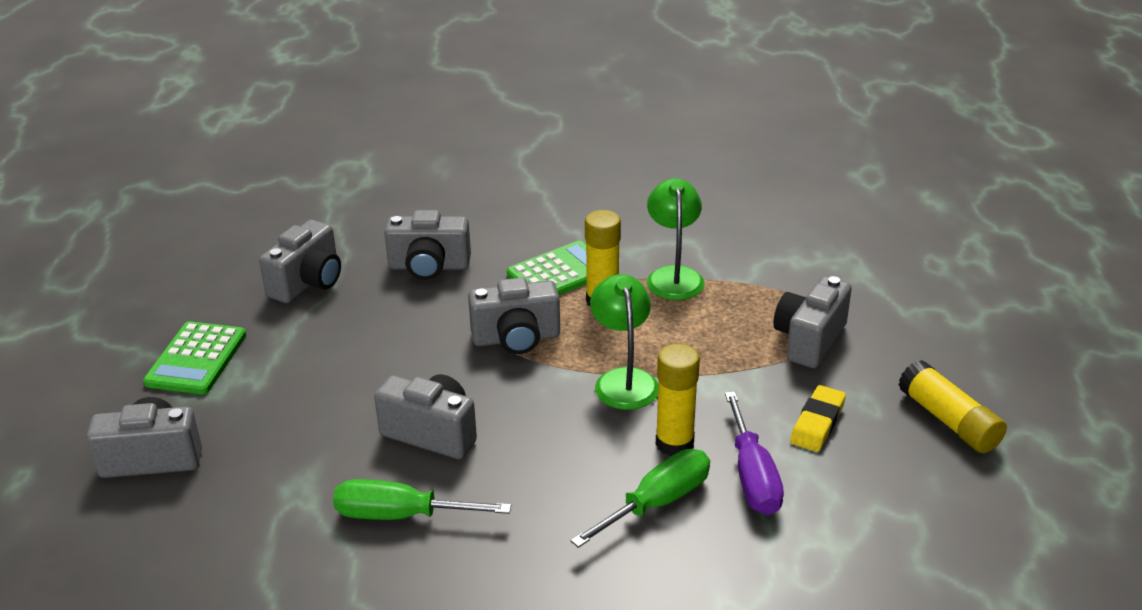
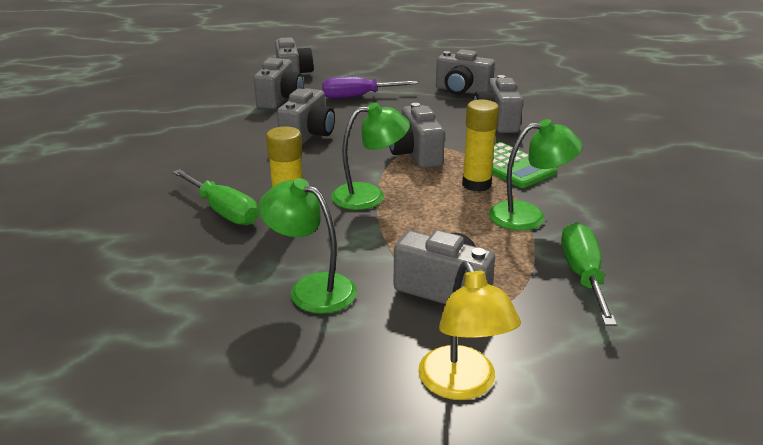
camera: 85 degrees right, 5 degrees down
green calculator [143,321,246,394] -> none
green screwdriver [333,479,511,520] -> green screwdriver moved to [561,222,617,326]
purple screwdriver [725,391,784,515] -> purple screwdriver moved to [322,77,418,99]
yellow eraser [790,385,846,452] -> green lamp [258,178,357,314]
yellow glue stick [899,360,1007,453] -> none
none -> grey camera [254,58,304,109]
none -> yellow lamp [418,261,521,400]

